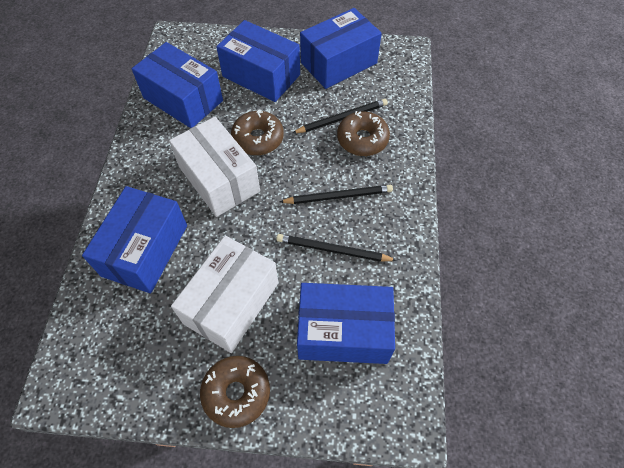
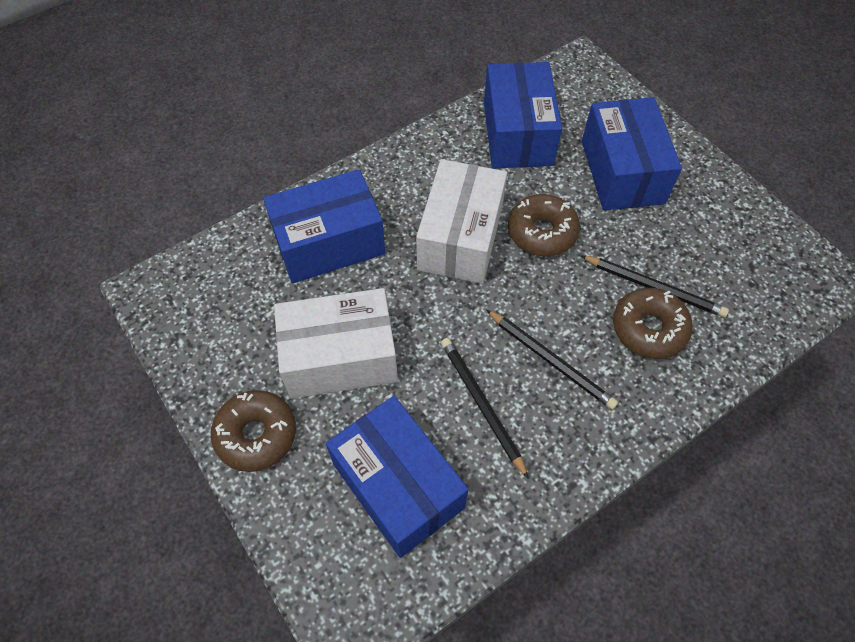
camera: 50 degrees right, 0 degrees up
blue box [300,8,382,89] -> none

